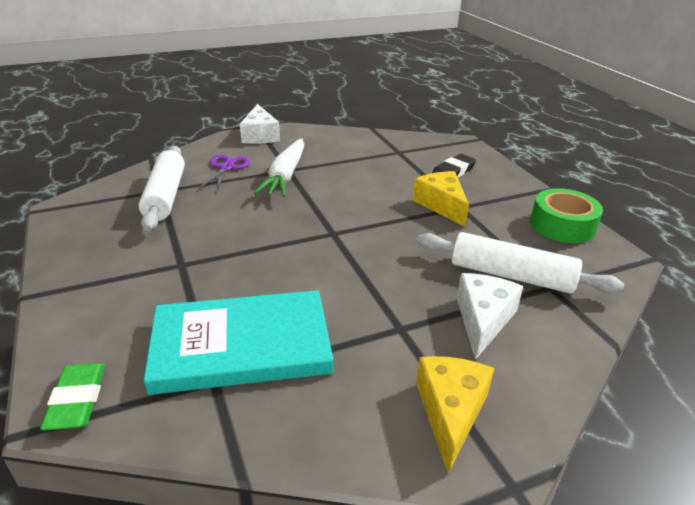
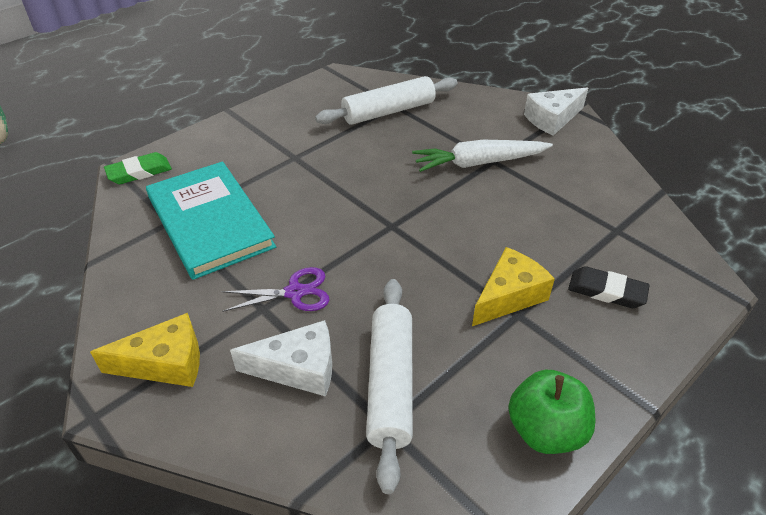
camera: 70 degrees right, 10 degrees up
purple scissors [198,155,250,192] -> purple scissors moved to [221,267,330,312]
green tape [530,188,603,243] -> green apple [508,370,596,454]

